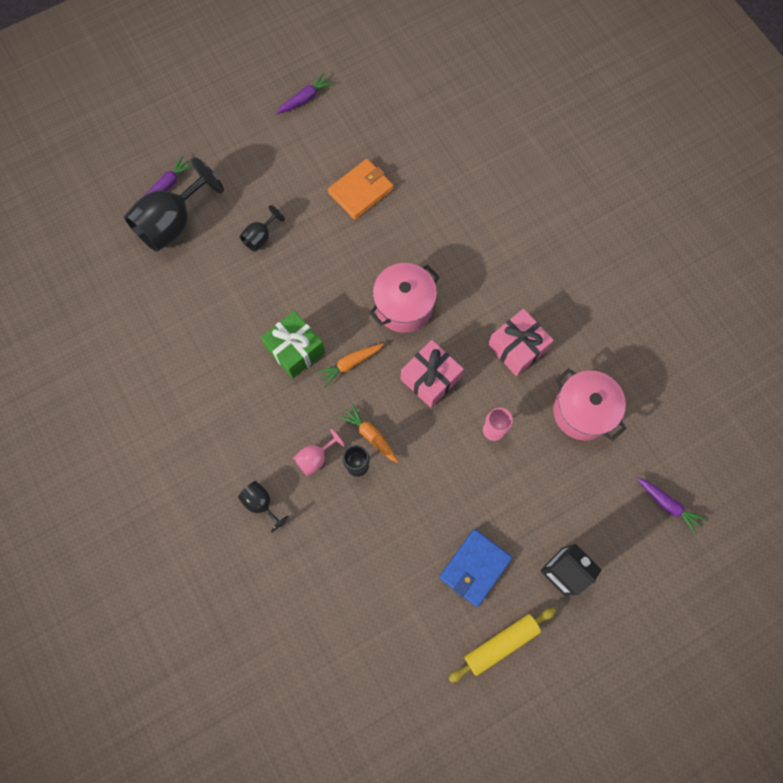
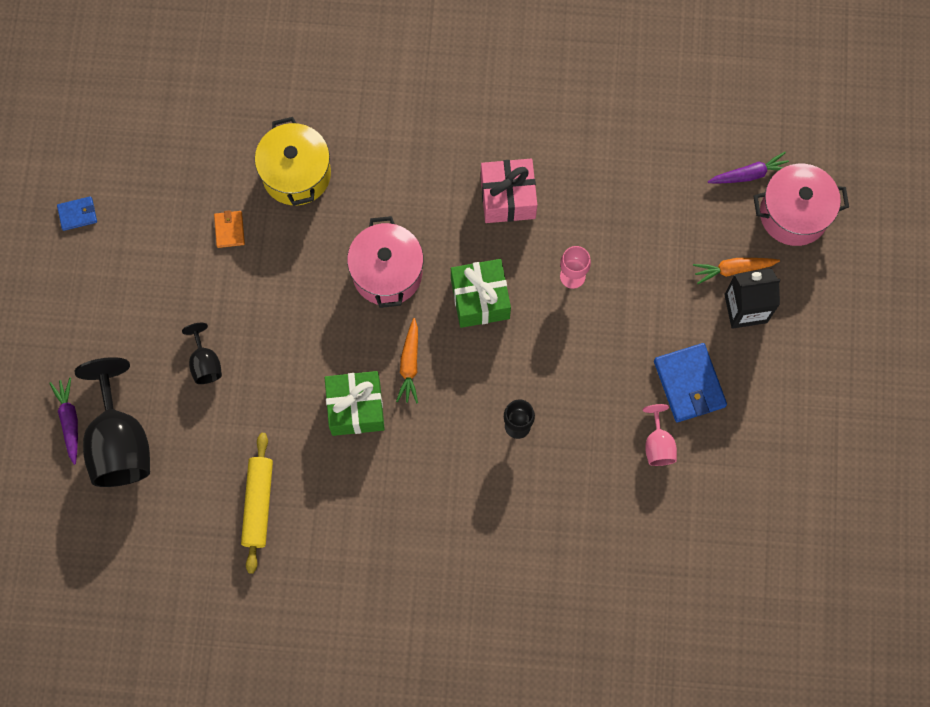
camera: 55 degrees left, 0 degrees up
black goblet [238,481,289,533] -> none
purple carrot [276,73,334,114] -> blue wallet [57,196,97,231]
pink goblet [293,429,345,477] -> pink goblet moved to [643,404,677,466]
orange wallet [328,159,394,220] -> orange wallet [214,210,245,248], size x0.53
orange carrot [339,404,399,463] -> orange carrot moved to [693,258,780,284]
pink gift [401,340,464,408] -> green gift [451,259,511,328]
yellow rolling pin [448,608,556,683] -> yellow rolling pin moved to [241,433,273,574]
pink pot [553,368,627,441] -> pink pot moved to [753,164,849,246]
none -> yellow pot [255,117,331,206]

